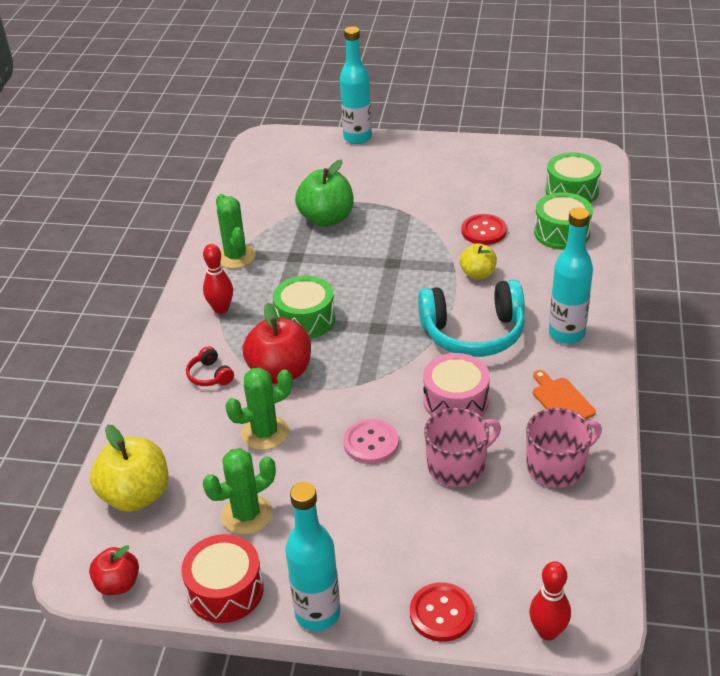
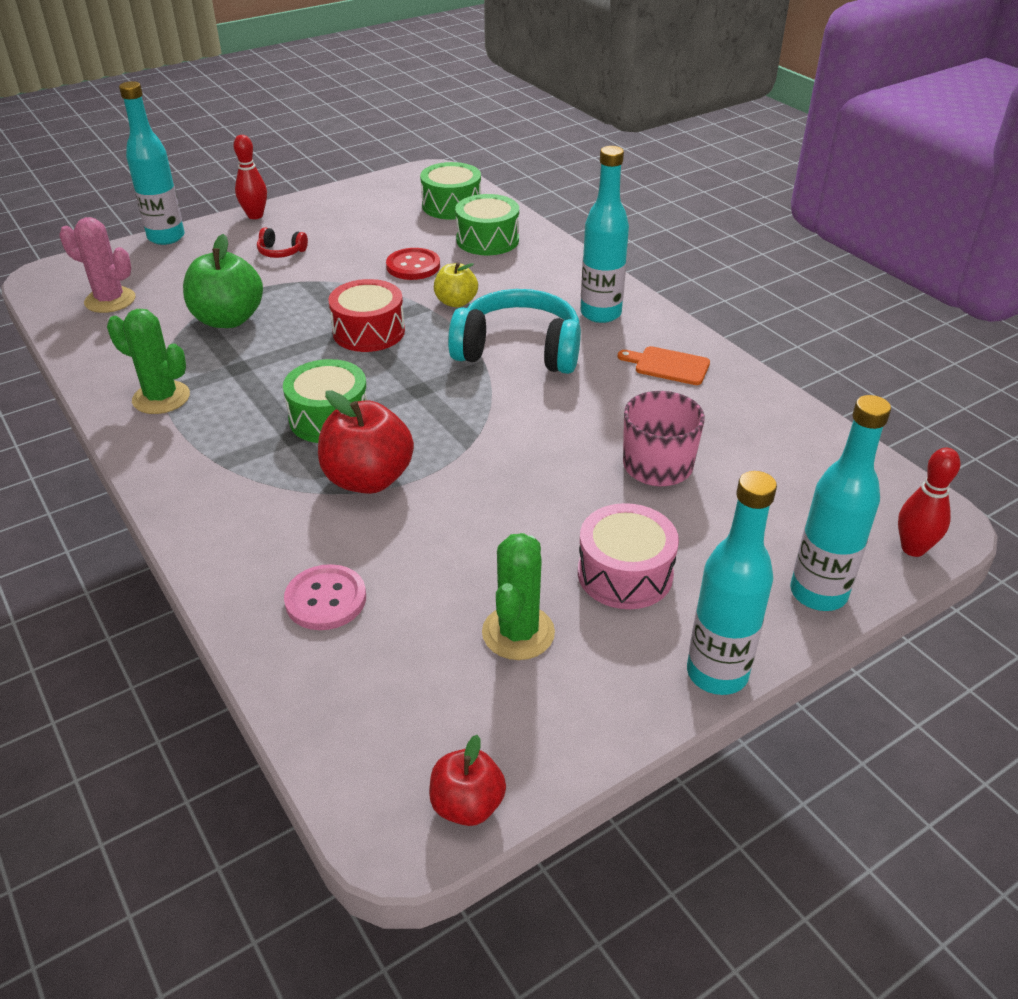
camera: 45 degrees left, 0 degrees up
yellow apple [90,425,169,512] -> none
red drum [181,534,264,623] -> red drum moved to [328,279,405,352]
red headphones [186,346,234,386] -> red headphones moved to [257,227,308,258]
red bowling pin [203,244,233,314] -> red bowling pin moved to [234,135,267,219]
green cactus [225,367,293,450] -> none
pink button [343,419,399,464] -> pink button moved to [284,564,366,630]
red button [410,582,474,642] -> turquoise bottle [790,395,891,611]
turquoise headphones [418,280,525,357] -> turquoise headphones turned 120 degrees counterclockwise [448,289,581,374]
pink drum [423,353,490,416] -> pink drum moved to [578,503,679,609]
pink mug [526,408,602,488] -> none
none -> pink cactus [59,217,135,313]

